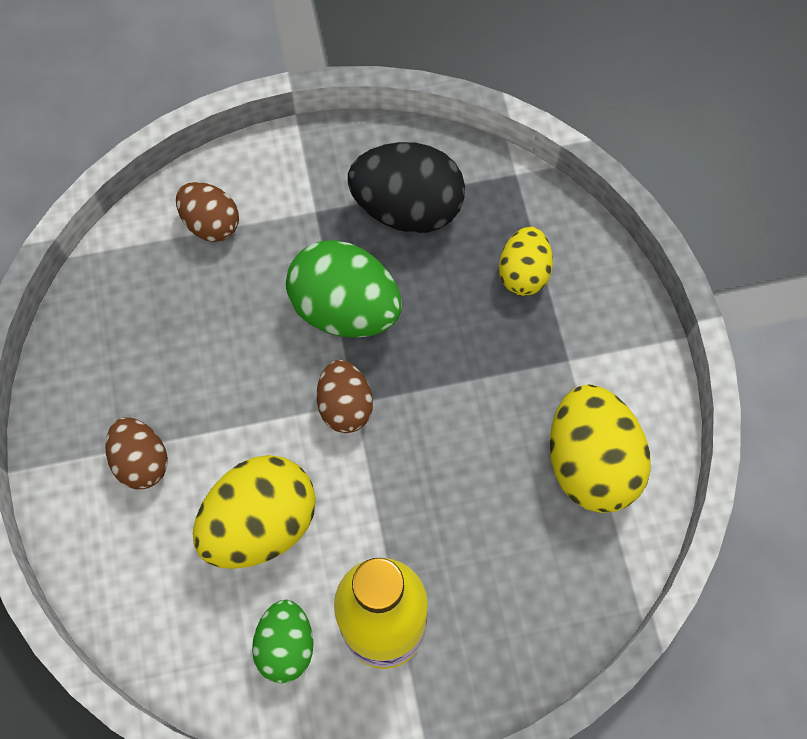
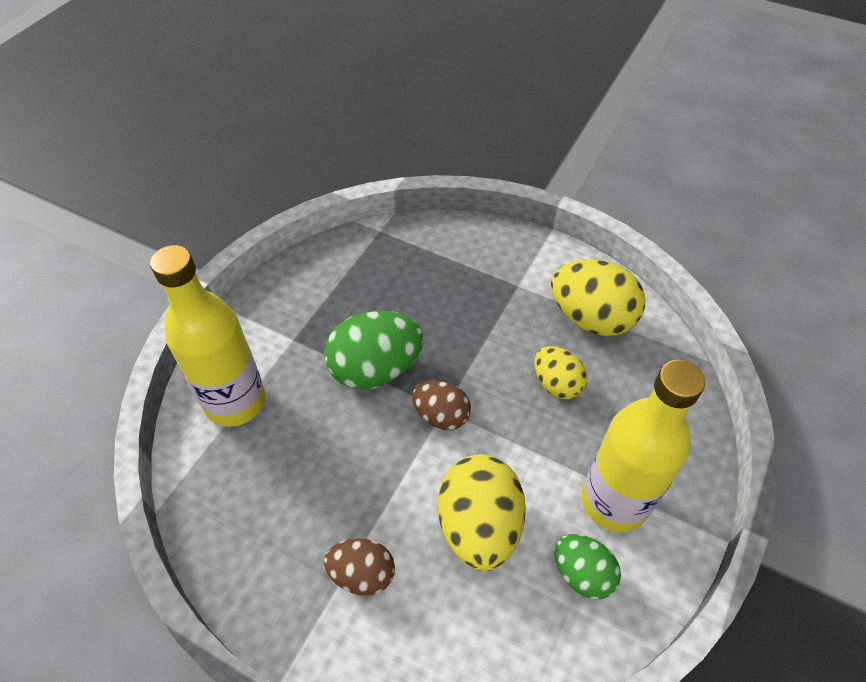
camera: 50 degrees left, 15 degrees down
brown egg [176,182,239,242] -> yellow bottle [150,245,266,427]
black egg [348,142,465,233] -> none
yellow egg [499,227,553,296] -> yellow egg moved to [534,346,588,399]

